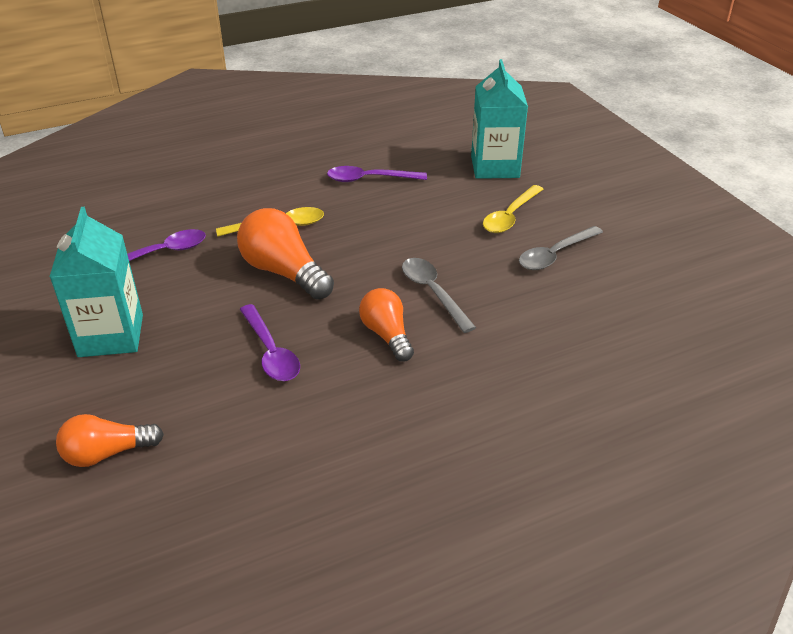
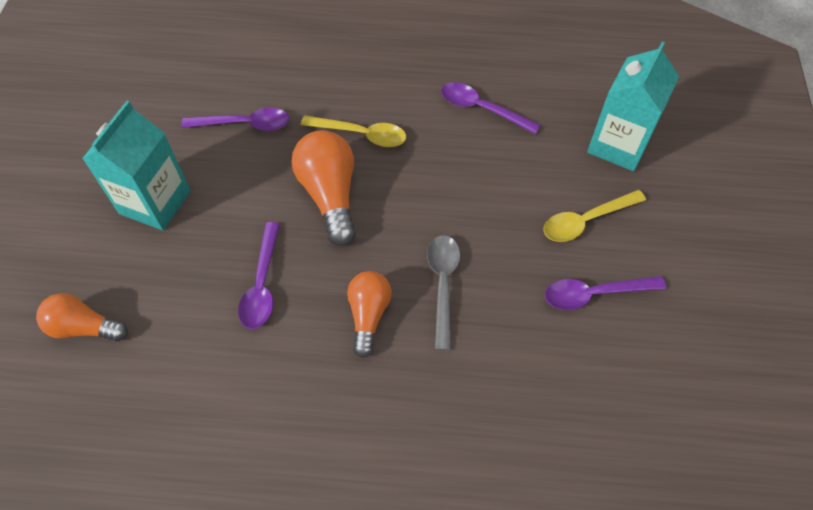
camera: 30 degrees right, 20 degrees up
grey spoon [519,226,603,270] -> purple spoon [545,276,666,310]

